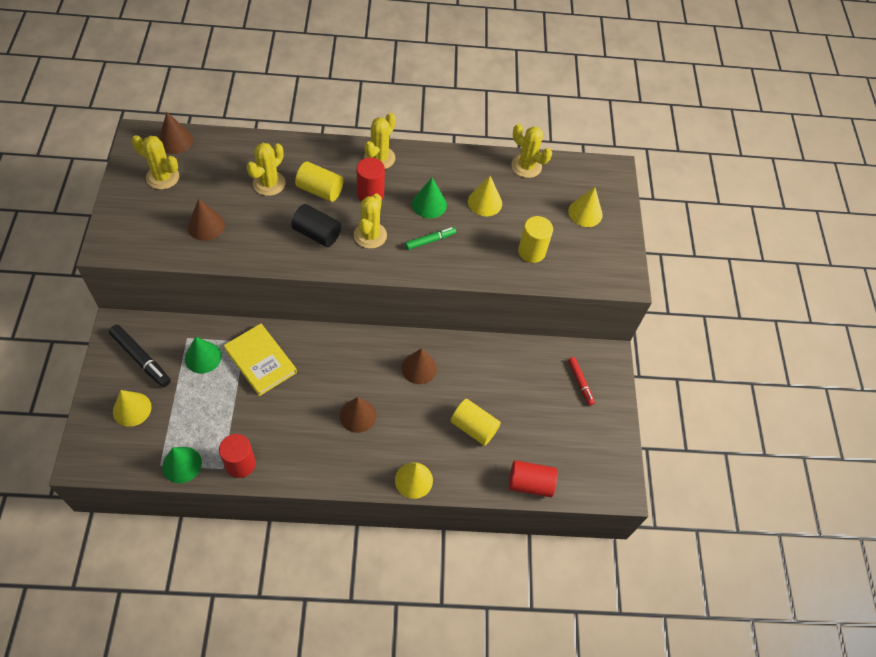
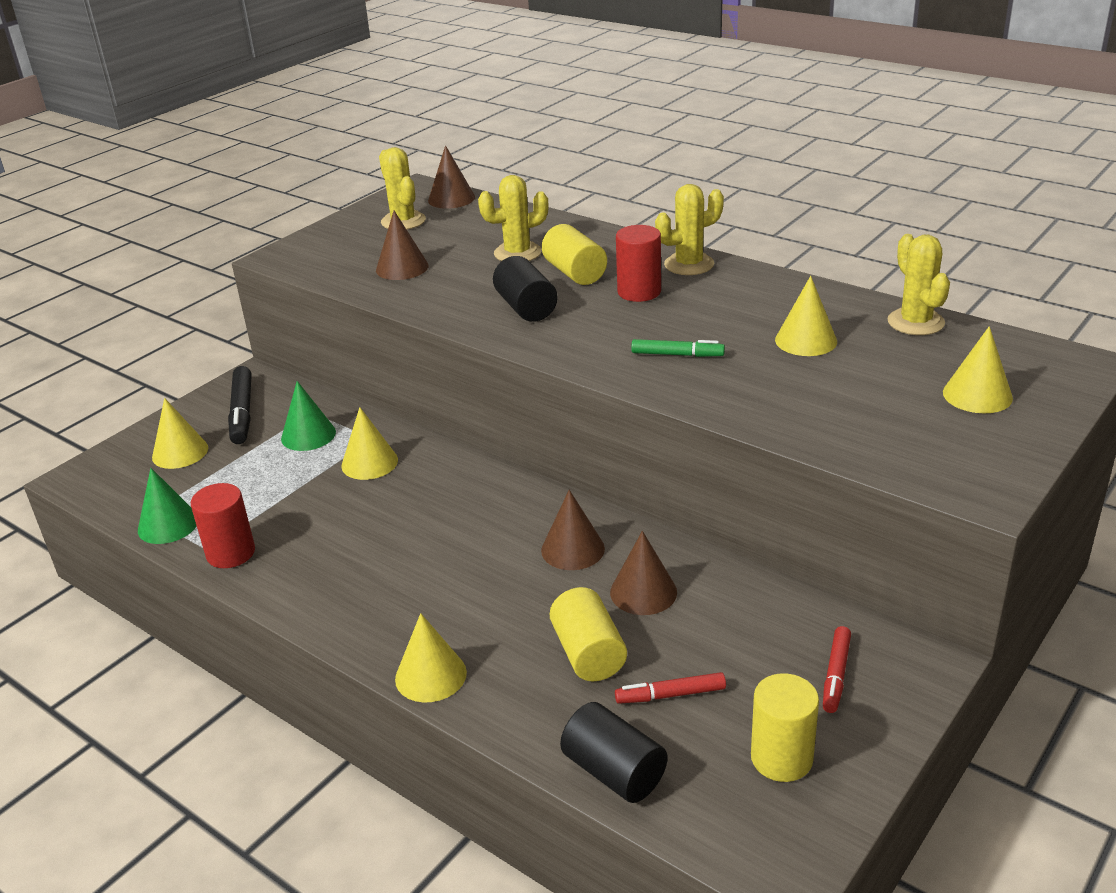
camera: 45 degrees right, 25 degrees down
yellow book [224,324,297,396] -> yellow cone [341,407,398,480]
brown cone [340,397,377,433] -> brown cone moved to [610,531,677,615]
yellow cactus [354,193,387,249] -> none
green cone [412,178,447,218] -> none
red cylinder [509,460,557,497] -> black cylinder [560,702,667,803]
yellow cylinder [518,216,553,263] -> yellow cylinder moved to [751,673,819,782]
none -> red marker [615,672,726,704]

